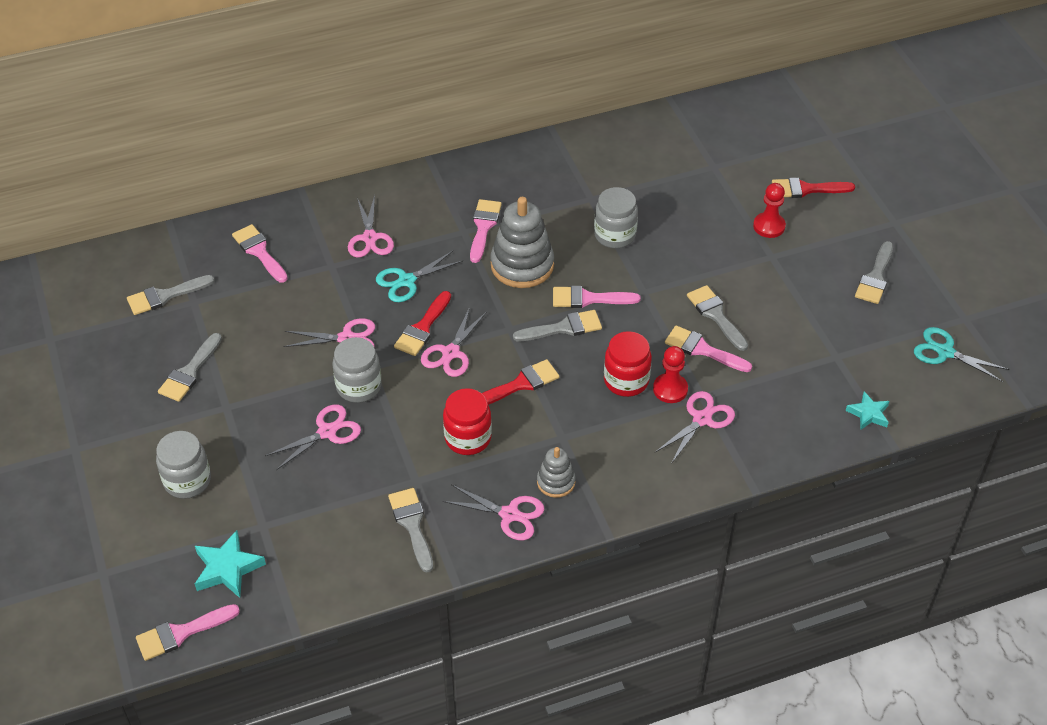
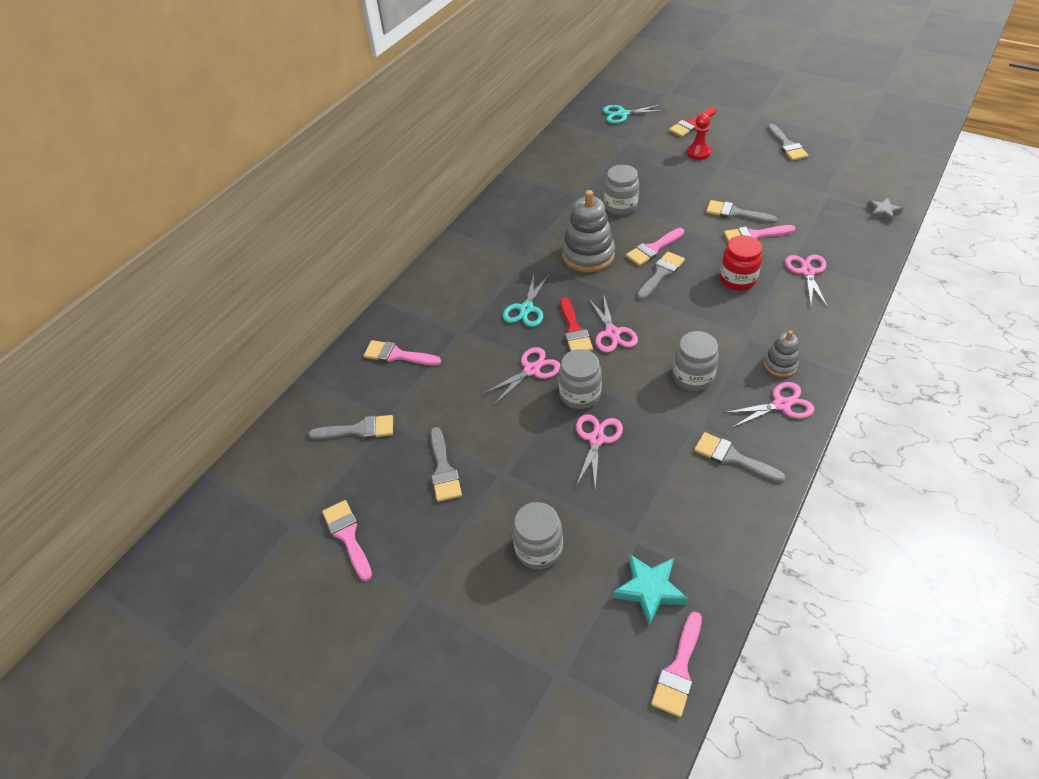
camera: 35 degrees left, 0 degrees up
grey brush [127,275,215,315] -> grey brush turned 120 degrees counterclockwise [308,415,393,440]
pink scissors [348,195,394,258] -> none
red jar [443,388,492,455] -> grey jar [672,331,719,391]
pink brush [470,199,502,263] -> pink brush moved to [322,500,372,581]
red brush [482,359,560,405] -> none
red pawn [653,346,688,403] -> none
turquoise star [846,391,890,430] -> grey star [867,198,903,223]
turquoise scissors [914,327,1010,382] -> turquoise scissors moved to [603,105,665,124]

